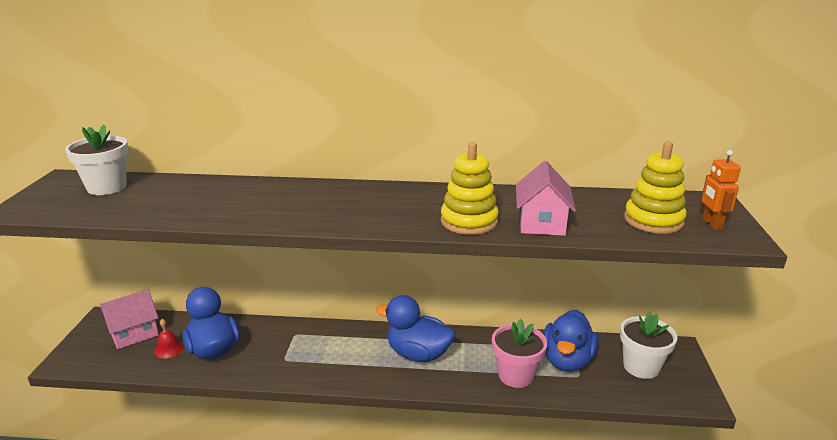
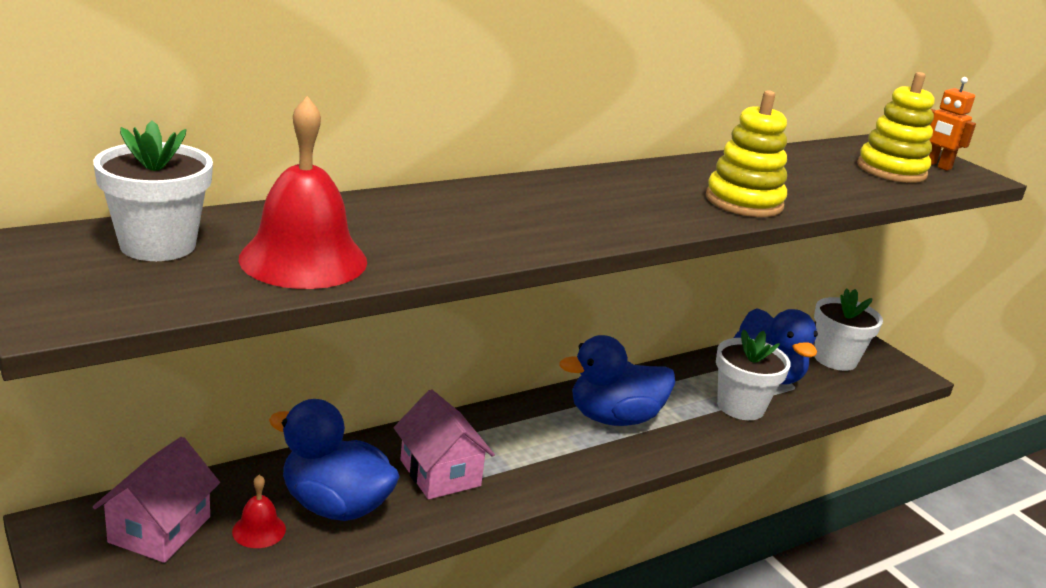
camera: 40 degrees left, 0 degrees up
pink flower pot [492,319,547,388] -> white flower pot [716,329,791,420]
pink house [516,161,576,236] -> pink house moved to [394,389,495,500]
none -> red bell [239,96,367,289]

